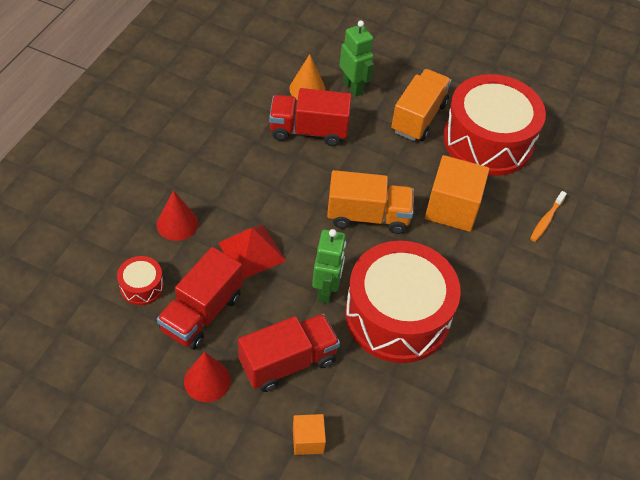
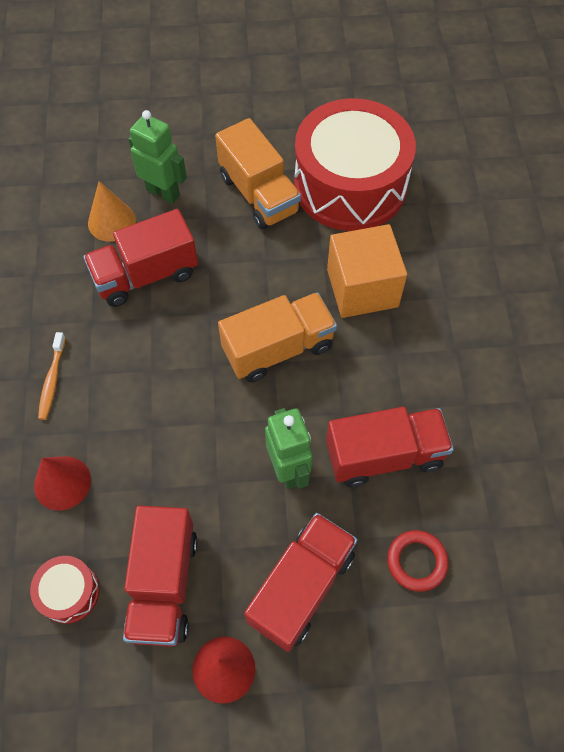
camera: 25 degrees left, 10 degrees up
red pyramid [218,225,286,280] -> none
orange cube [293,414,326,455] -> none
red drum [345,241,461,363] -> red truck [326,407,454,487]
orange truck [391,69,452,141] -> orange truck turned 150 degrees clockwise [215,118,301,230]
orange toothbrush [530,191,567,242] -> orange toothbrush moved to [38,332,66,420]
none -> red ring [387,530,449,592]

